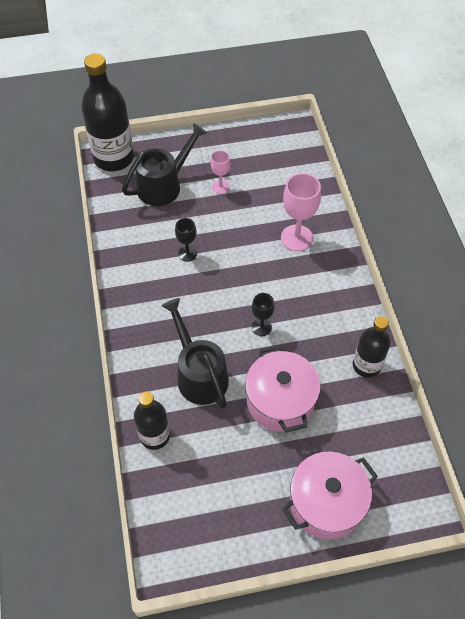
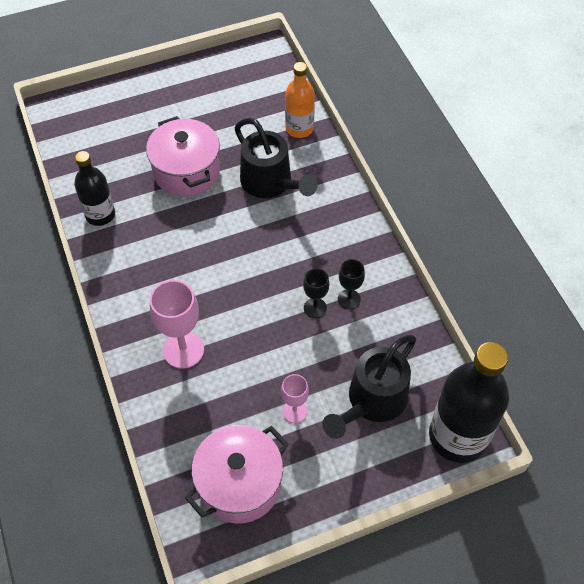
camera: 170 degrees right, 0 degrees up
black bottle [134,392,170,450] -> orange bottle [285,62,315,138]
black goblet [252,293,275,336] -> black goblet moved to [338,259,365,309]
pink pot [282,451,378,540] -> pink pot moved to [185,425,289,524]

